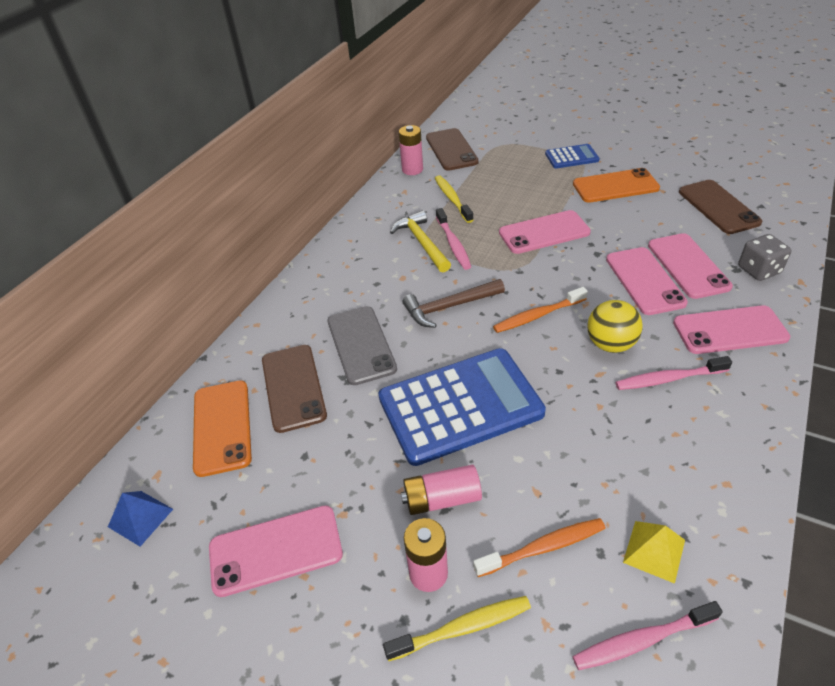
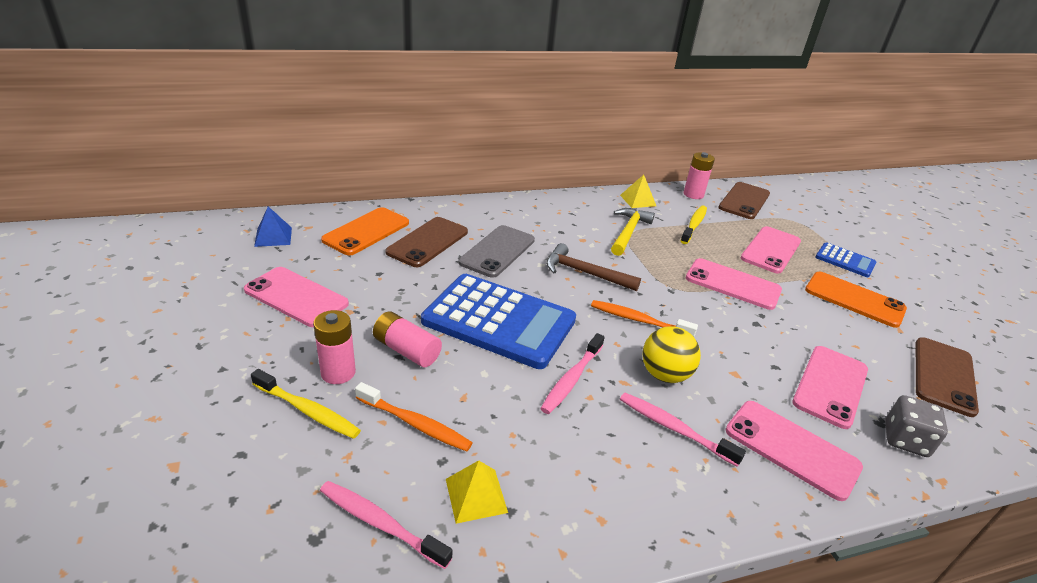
camera: 40 degrees right, 10 degrees down
pink toothbrush [436,208,471,270] -> pink toothbrush moved to [540,333,605,414]
pink phone [606,247,688,315] -> pink phone moved to [741,226,801,274]
none -> yellow pyramid [620,175,656,208]

